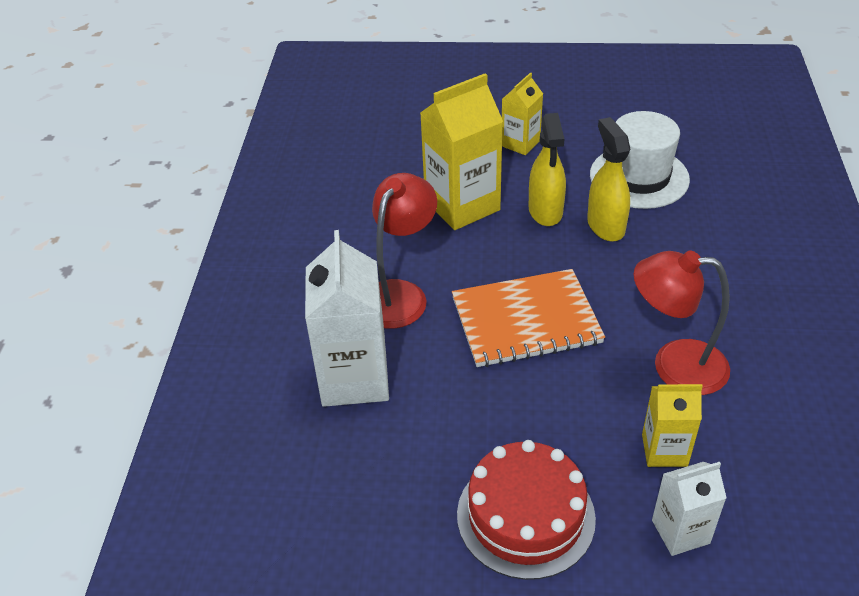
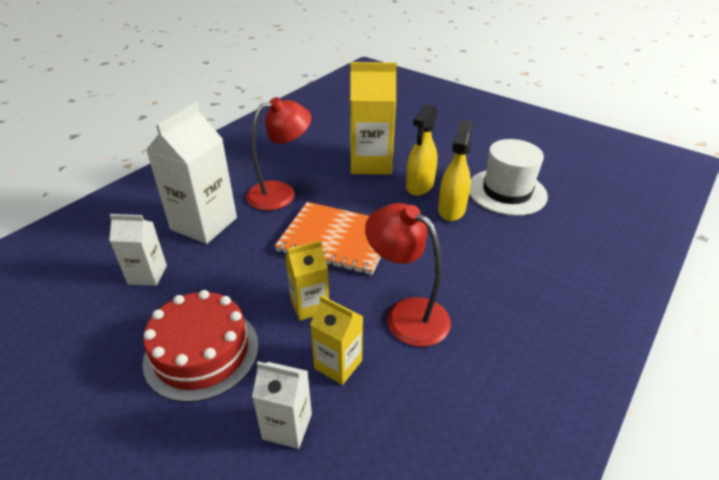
camera: 30 degrees right, 5 degrees down
yellow carton [502,72,543,155] -> yellow carton moved to [285,240,329,321]
none -> white carton [109,214,167,286]

